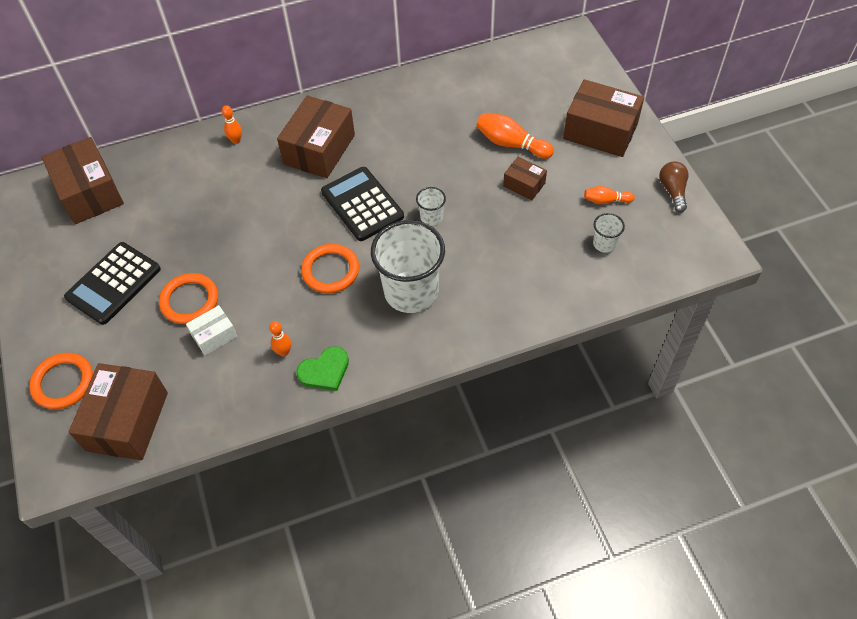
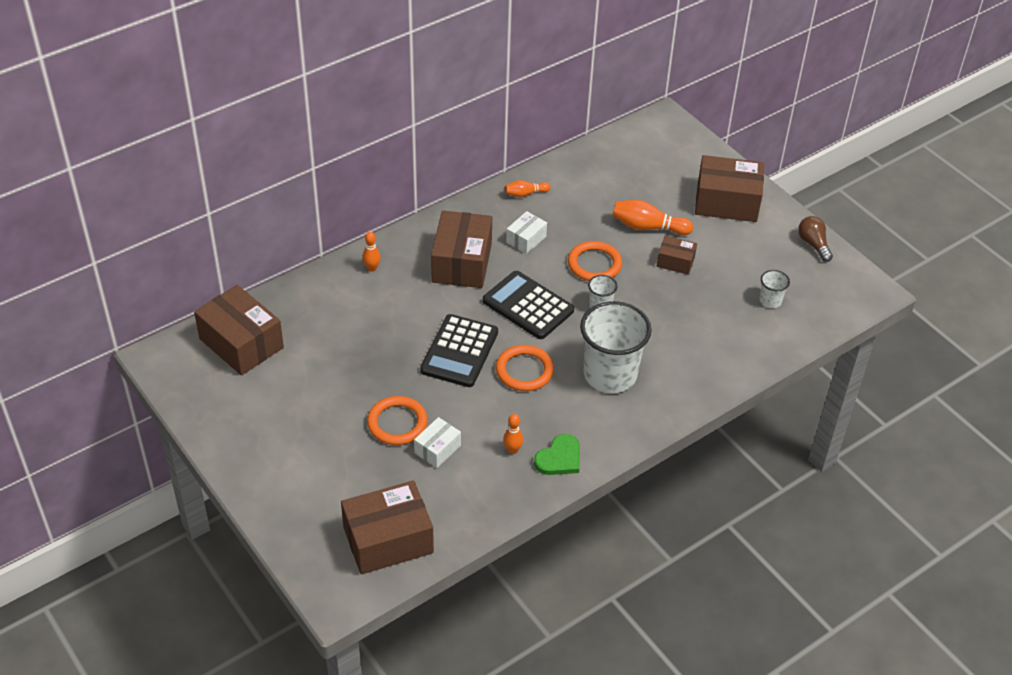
camera: 20 degrees left, 10 degrees down
orange ring [29,353,93,409] -> orange ring moved to [568,241,622,281]
black calculator [64,242,161,325] -> black calculator moved to [420,314,498,387]
brown box [69,363,168,460] -> brown box turned 75 degrees clockwise [341,481,434,574]
orange bowling pin [584,186,635,204] -> orange bowling pin moved to [505,180,551,197]
none -> white box [506,211,547,254]

